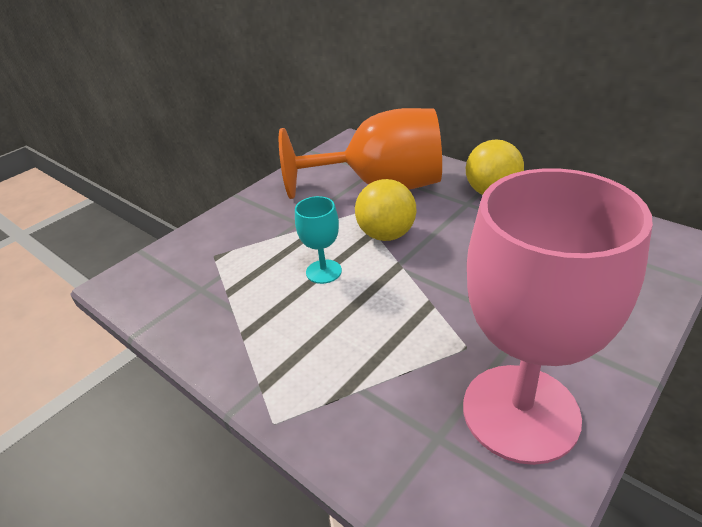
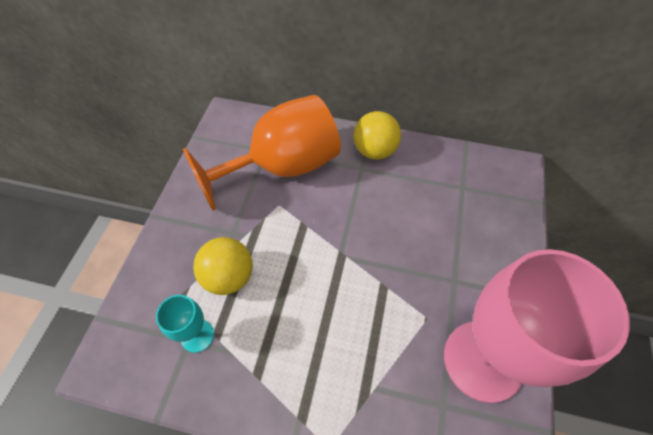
camera: 30 degrees left, 20 degrees up
turquoise goblet [295,196,342,284] -> turquoise goblet moved to [156,295,214,353]
yellow ball [355,179,416,241] -> yellow ball moved to [193,237,253,295]

